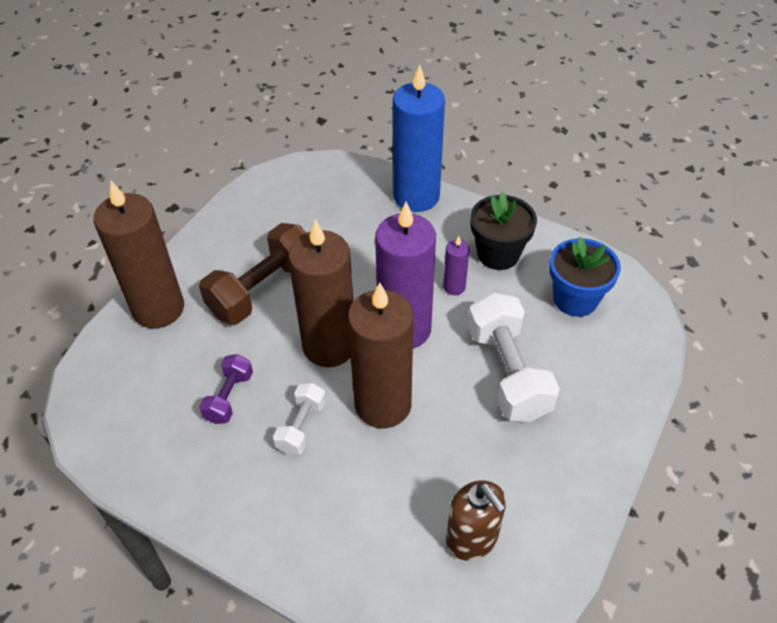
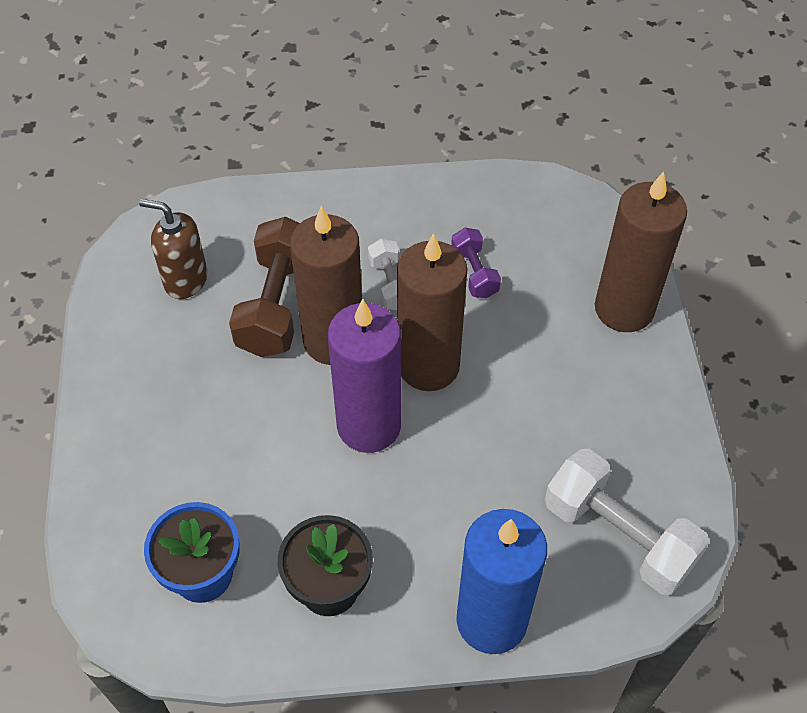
camera: 145 degrees right, 5 degrees up
brown dumbbell [199,223,306,324] -> brown dumbbell moved to [229,217,300,357]
purple candle [443,236,470,295] -> none
white dumbbell [468,292,560,422] -> white dumbbell moved to [545,449,709,595]

